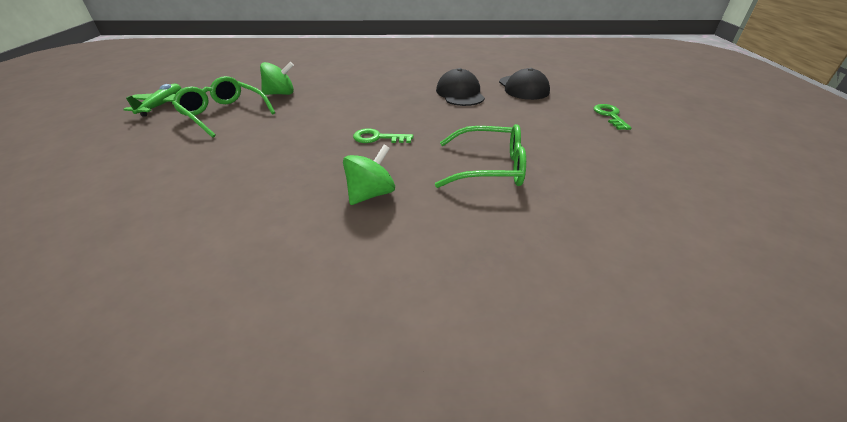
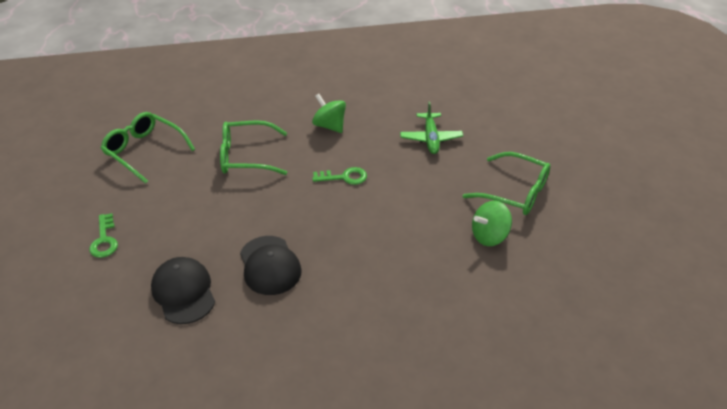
camera: 170 degrees right, 5 degrees up
green plane [123,84,181,117] -> green plane moved to [400,101,463,154]
green spinning top [343,145,395,205] -> green spinning top turned 105 degrees clockwise [312,94,346,133]
none -> green glasses [101,112,195,184]

